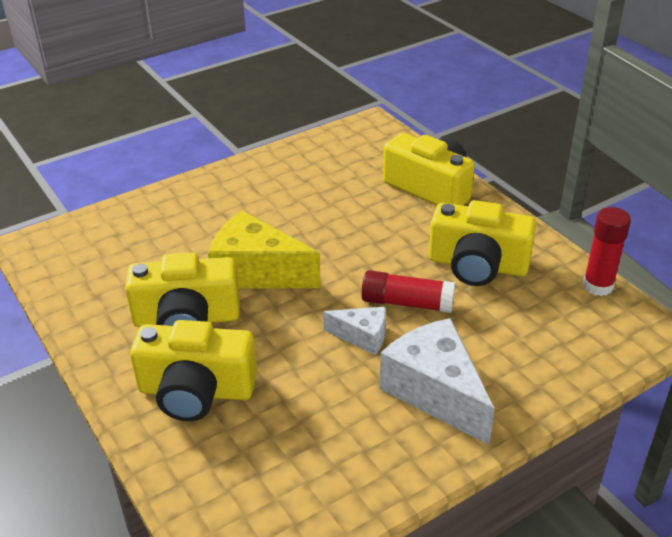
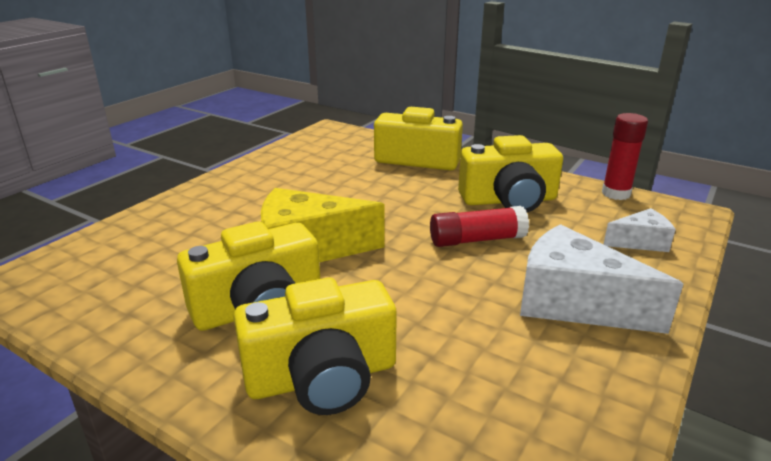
camera: 25 degrees left, 10 degrees down
white cheese [323,307,386,355] -> white cheese moved to [603,208,676,252]

